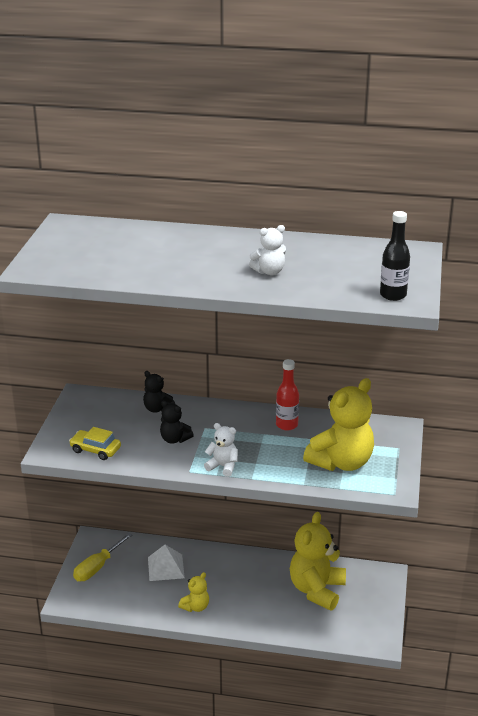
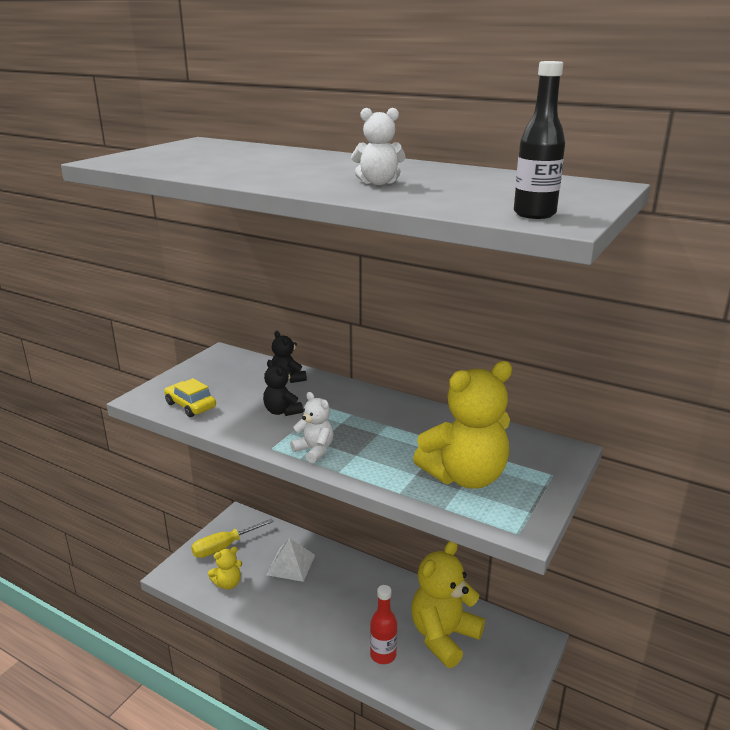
camera: 20 degrees right, 5 degrees down
yellow teddy bear [178,572,209,612] -> yellow teddy bear moved to [208,546,242,590]
red bottle [276,359,299,431] -> red bottle moved to [370,585,397,664]

